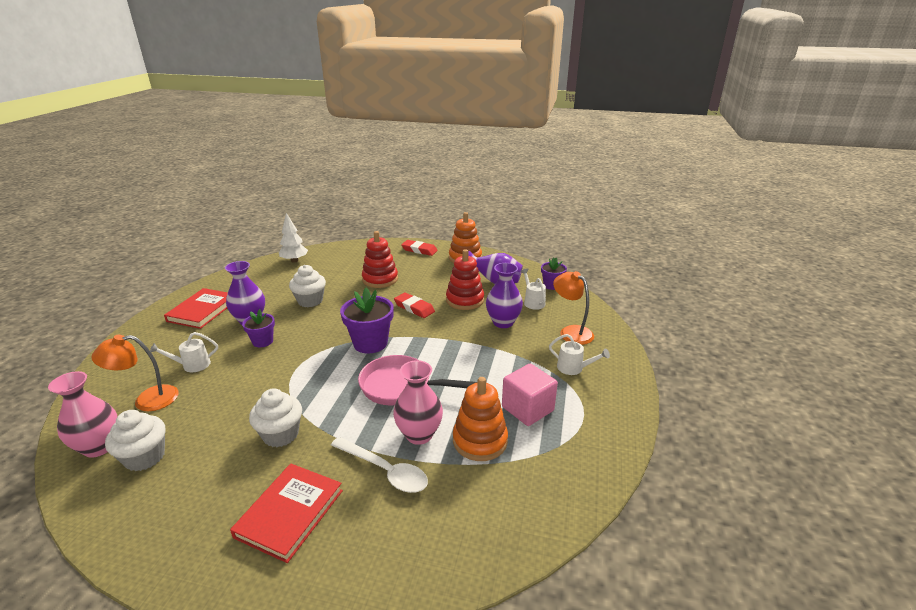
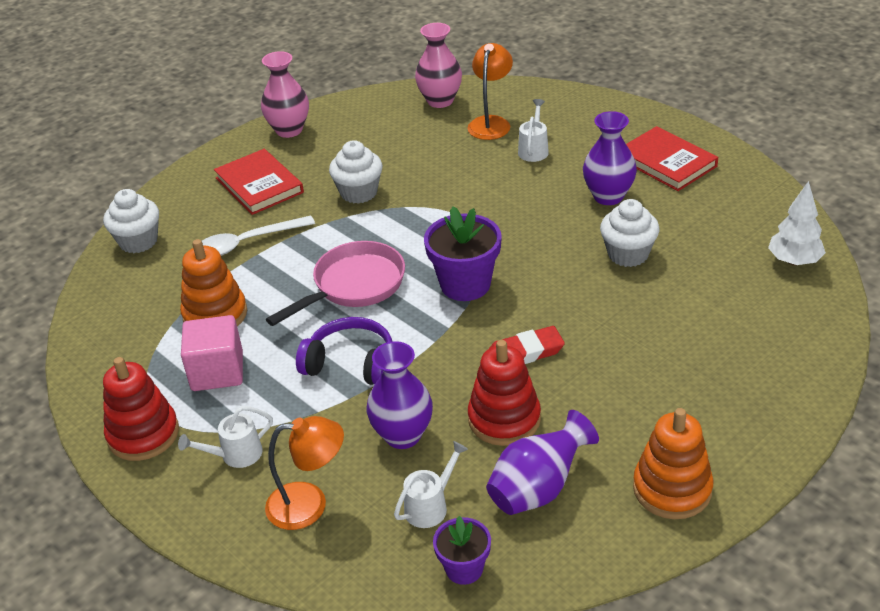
camera: 125 degrees right, 10 degrees up
white cupcake [105,410,165,471] -> white cupcake moved to [103,189,159,253]
purple flower pot [242,309,275,347] -> none
red stacking toy [362,231,398,288] -> red stacking toy moved to [103,357,179,461]
pink vase [393,360,443,445] -> pink vase moved to [261,51,309,138]
red eraser [401,240,438,256] -> none
white watering can [521,268,546,310] -> white watering can turned 60 degrees counterclockwise [394,441,468,528]
none -> purple headphones [296,317,392,385]

